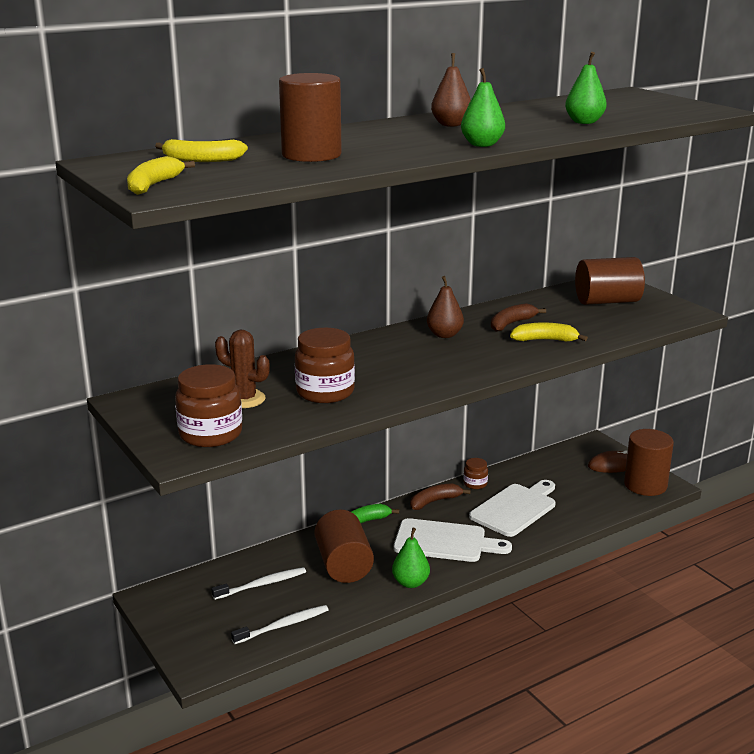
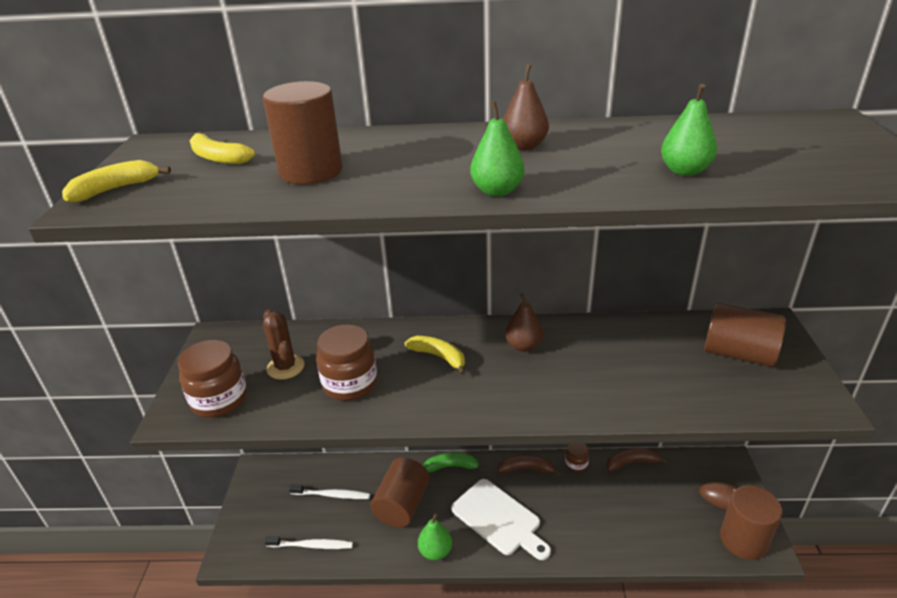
camera: 35 degrees right, 10 degrees up
white cutting board [469,480,556,537] -> none
brown banana [491,303,546,332] -> brown banana moved to [606,448,668,471]
yellow banana [510,323,588,341] -> yellow banana moved to [405,336,466,375]

